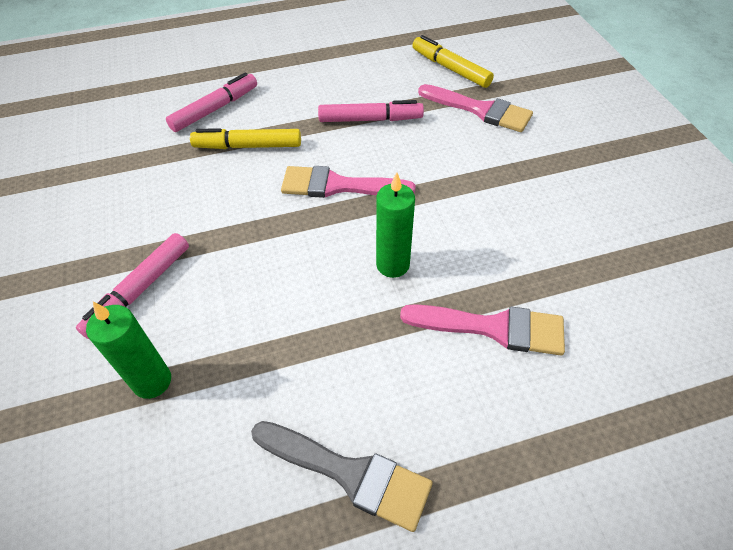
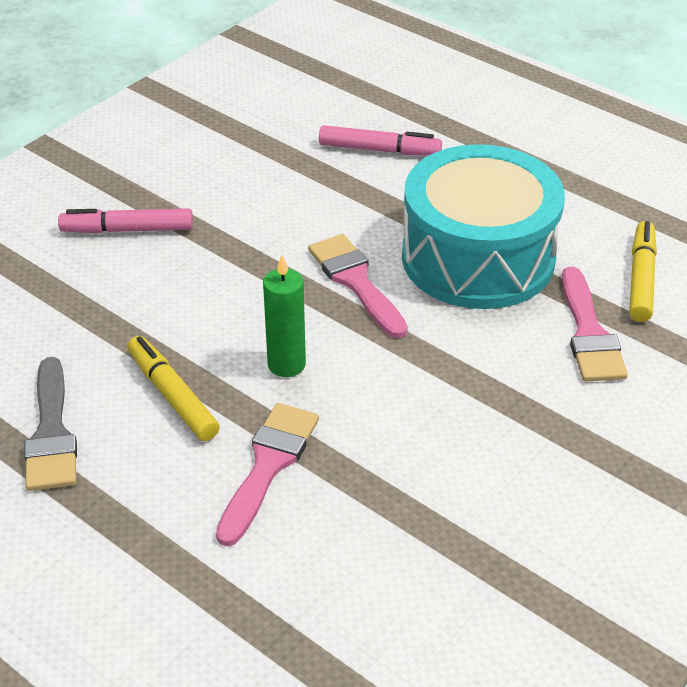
camera: 55 degrees right, 10 degrees down
green candle [86,302,171,399] -> none
yellow marker [190,128,301,149] -> yellow marker moved to [128,336,220,441]
pink marker [318,100,424,122] -> turquoise drum [402,144,565,309]
pink brush [400,304,565,355] -> pink brush turned 135 degrees counterclockwise [216,403,319,546]

